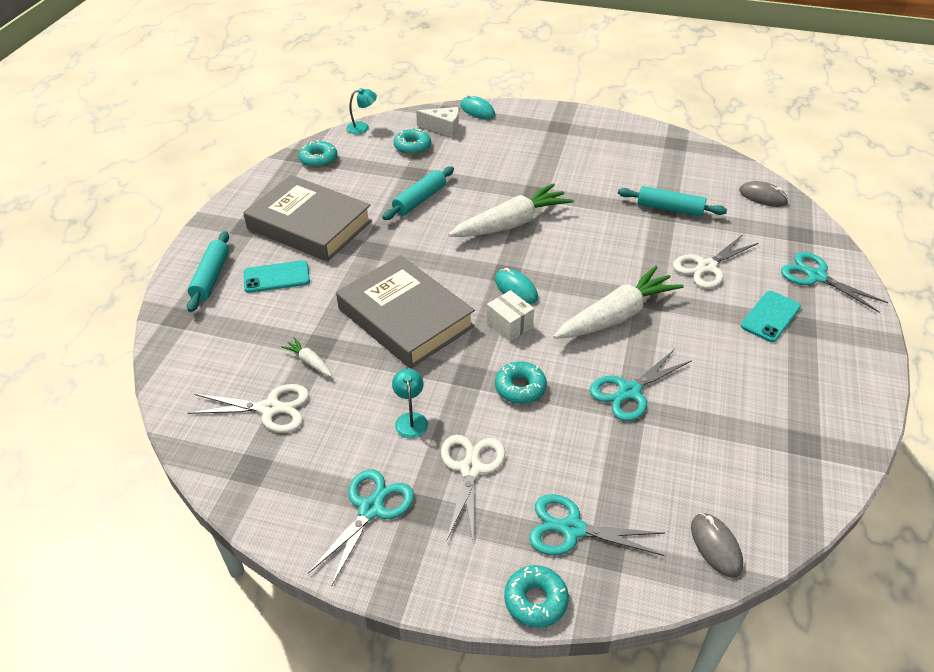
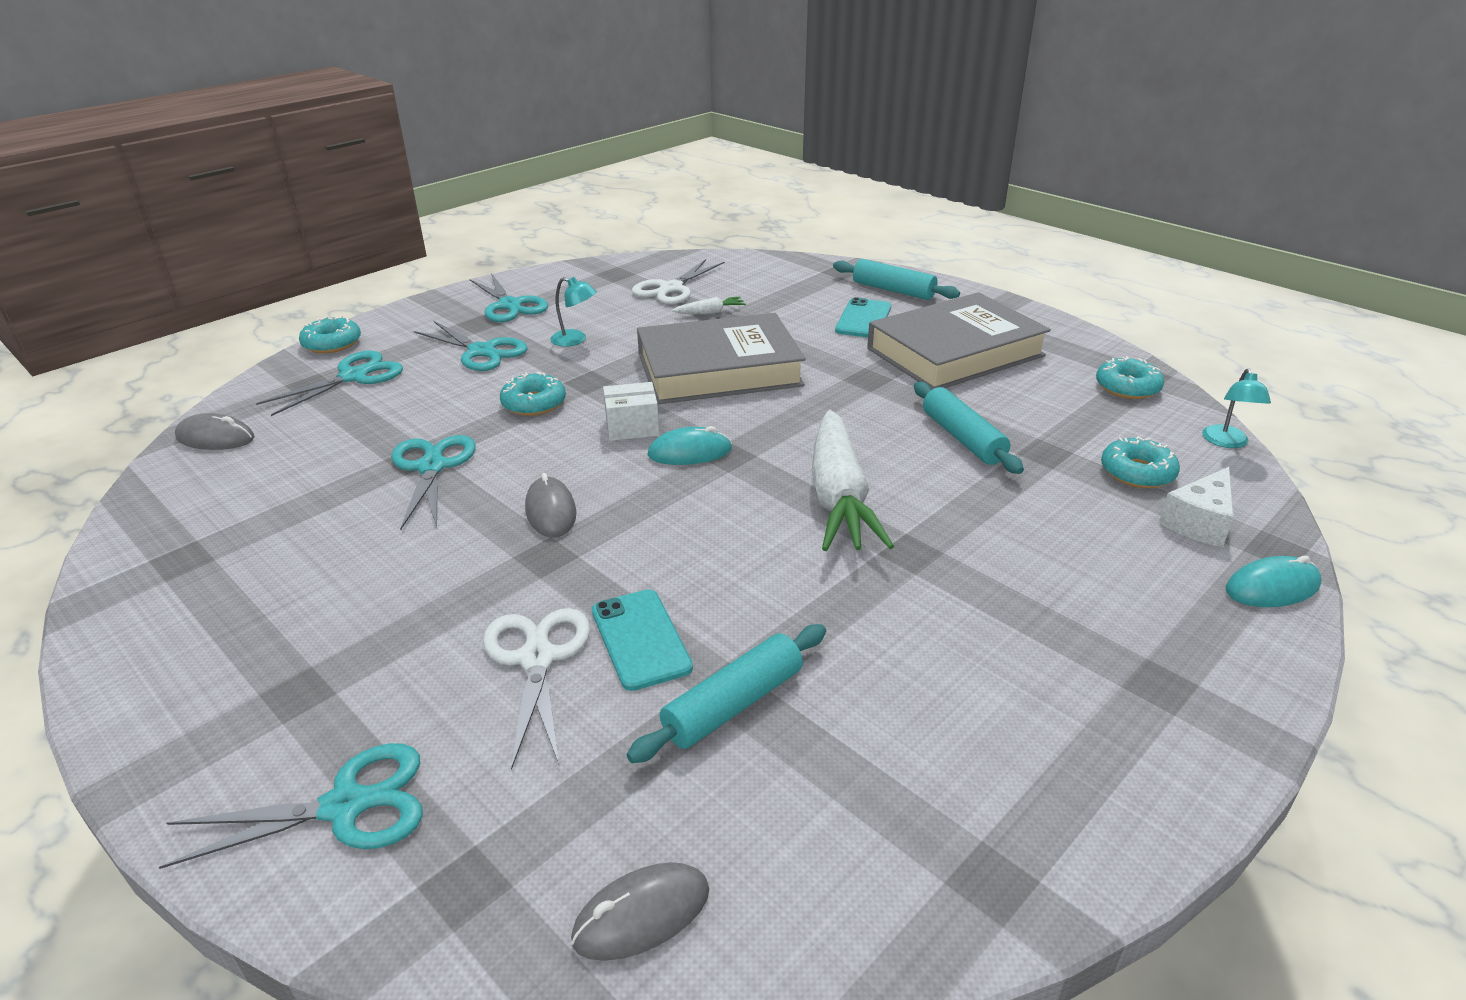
camera: 120 degrees right, 10 degrees down
white scissors [441,435,505,541] -> turquoise scissors [414,321,528,371]
white carrot [554,265,684,339] -> grey mouse [525,473,576,538]
turquoise phone [741,291,801,342] -> turquoise phone moved to [592,589,693,691]

